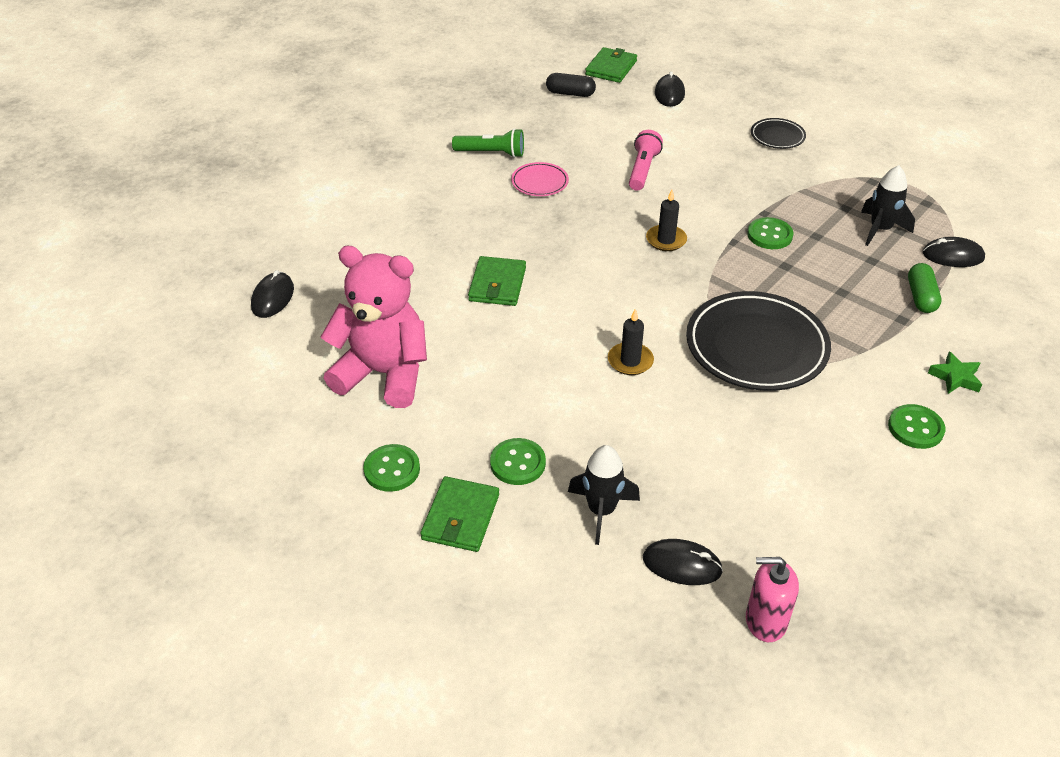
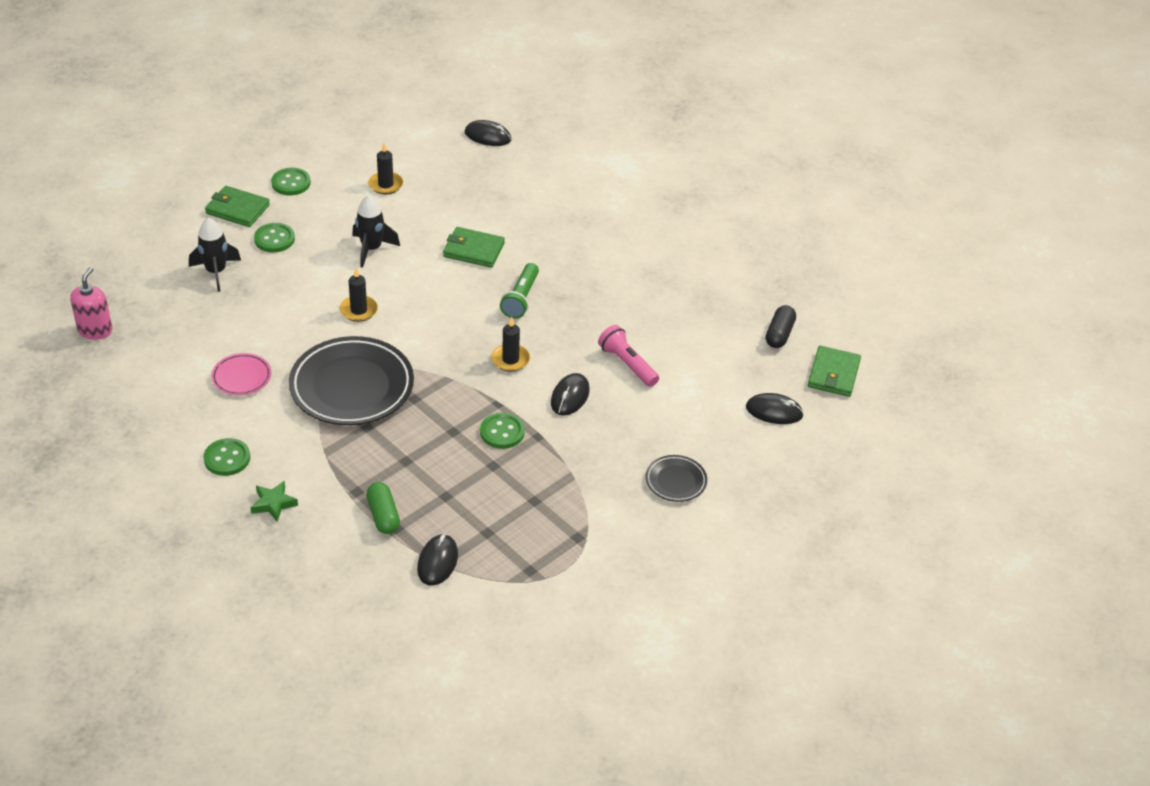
camera: 95 degrees right, 0 degrees up
pink teddy bear [321,246,427,408] -> black candle [368,143,403,194]
green flashlight [452,128,524,158] -> green flashlight moved to [500,263,539,319]
pink plate [511,162,569,196] -> pink plate moved to [211,353,271,396]
green wallet [585,47,637,83] -> green wallet turned 75 degrees clockwise [808,346,861,397]
pink flashlight [629,130,663,191] -> pink flashlight turned 150 degrees counterclockwise [598,325,659,387]
black mouse [643,539,723,585] -> black mouse moved to [551,373,590,416]
black rocket [861,165,915,246] -> black rocket moved to [352,195,400,268]
green capsule [908,263,942,313] -> green capsule turned 60 degrees clockwise [366,482,400,534]

